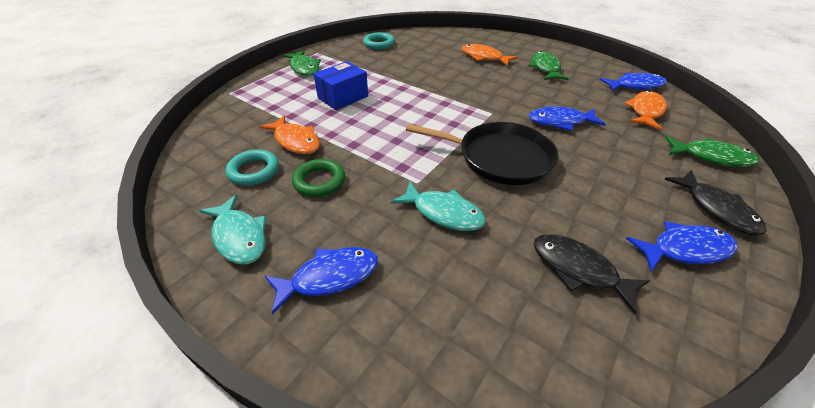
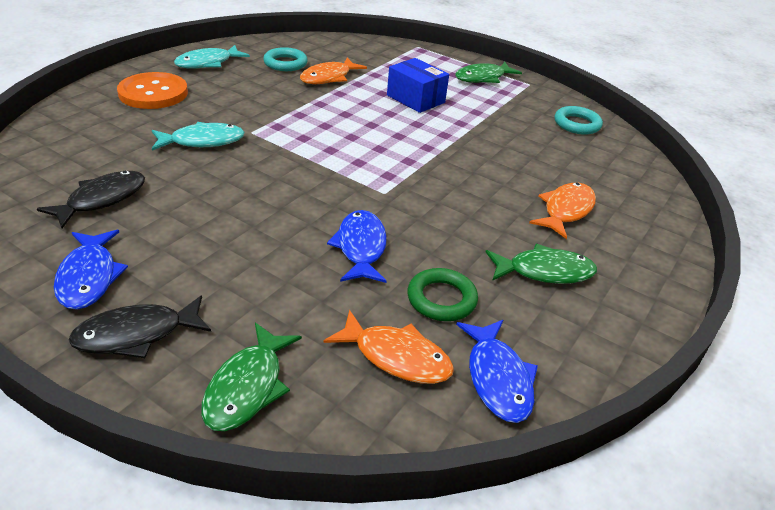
camera: 85 degrees right, 5 degrees down
blue fish [265,247,378,315] -> orange button [117,72,188,109]
green ring [292,159,345,197] -> green ring moved to [407,268,478,321]
turquoise fish [391,181,486,231] -> turquoise fish turned 135 degrees counterclockwise [152,122,245,150]
black pan [406,122,559,185] -> none

